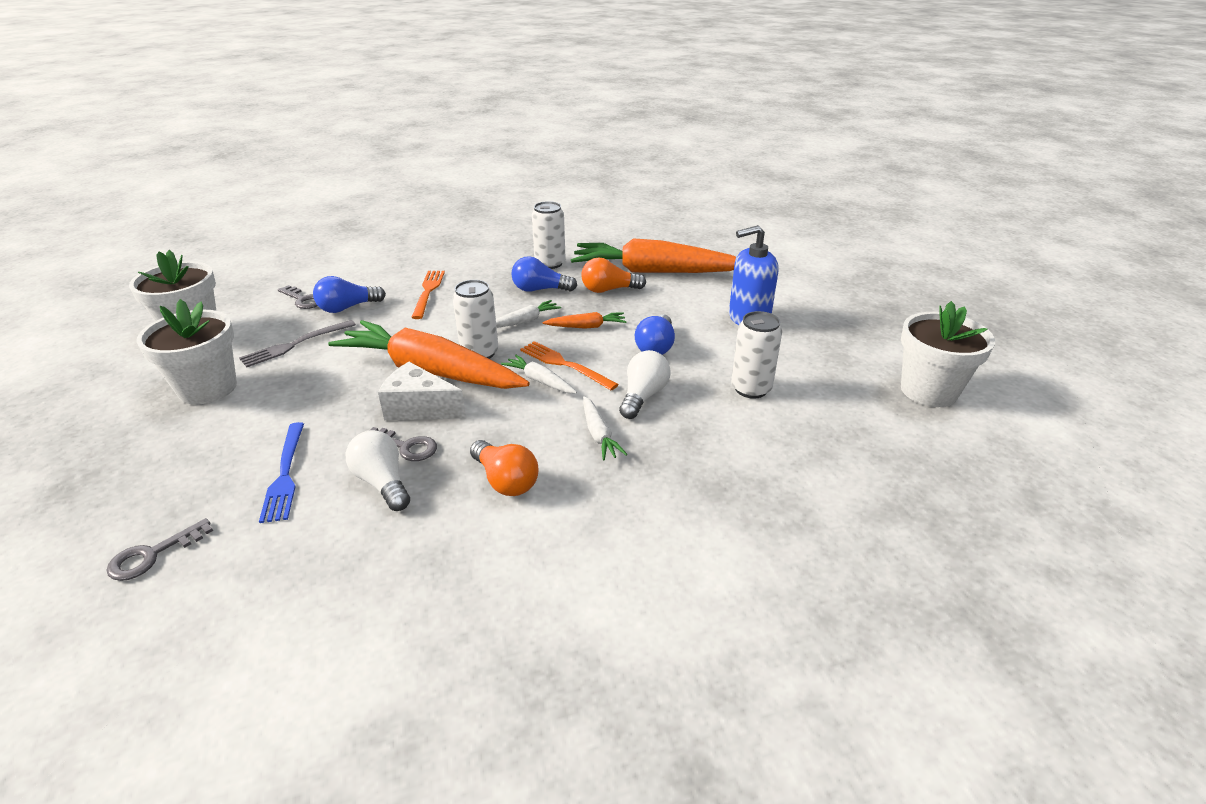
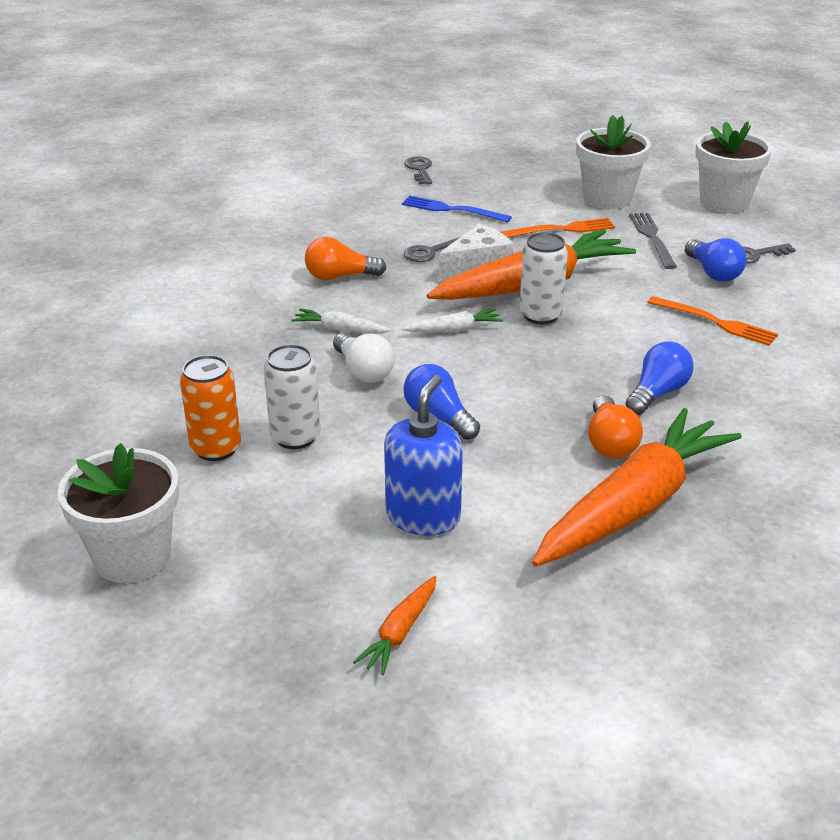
camera: 125 degrees right, 0 degrees up
blue light bulb [313,276,386,313] -> blue light bulb turned 150 degrees clockwise [685,238,746,282]
white light bulb [346,430,410,511] -> none
white carrot [496,300,561,328] -> none
orange fork [520,341,619,390] -> orange fork moved to [501,218,615,238]
white can [532,201,565,269] -> none
orange carrot [543,312,627,328] -> orange carrot moved to [353,576,436,675]
orange light bulb [581,257,646,293] -> orange light bulb turned 150 degrees clockwise [588,395,643,458]
none -> orange can [180,355,241,461]

